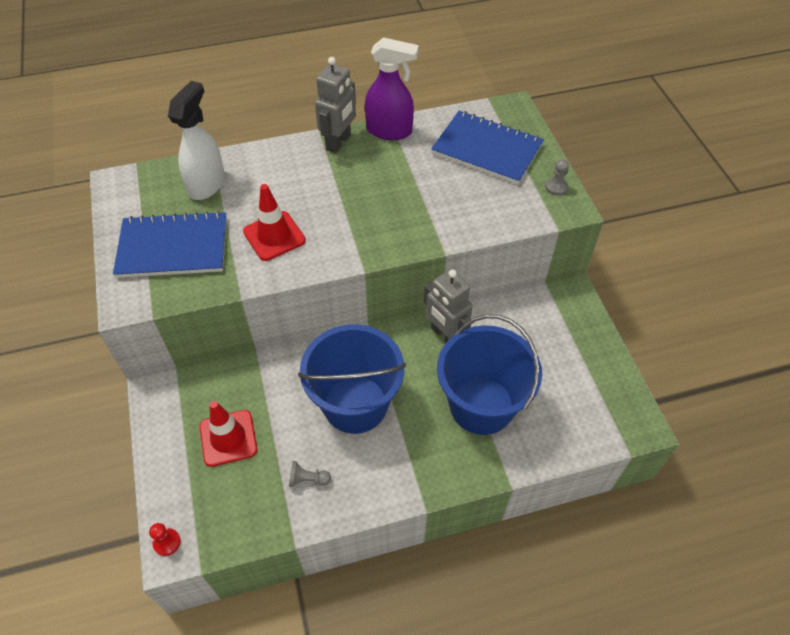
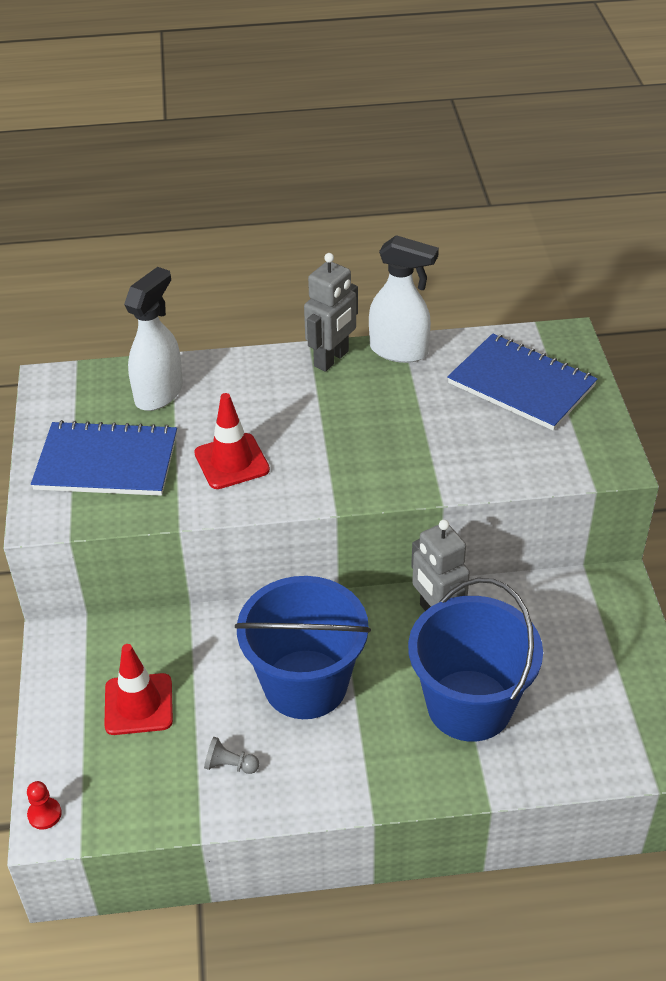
camera: 10 degrees right, 10 degrees down
purple spray bottle [365,37,419,140] -> white spray bottle [369,235,439,363]
grey pawn [545,159,569,195] -> none

